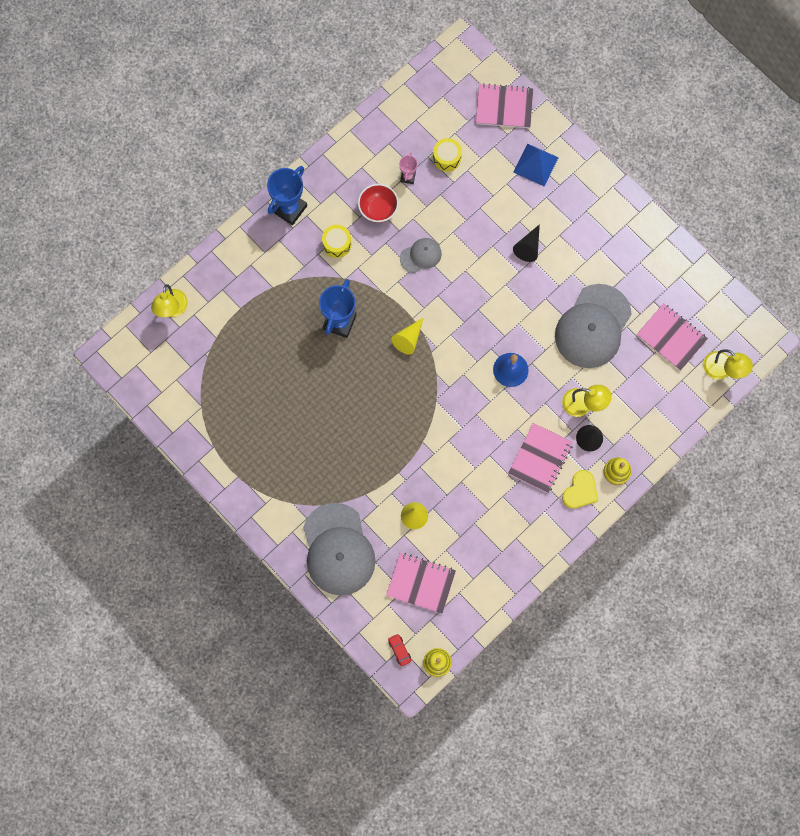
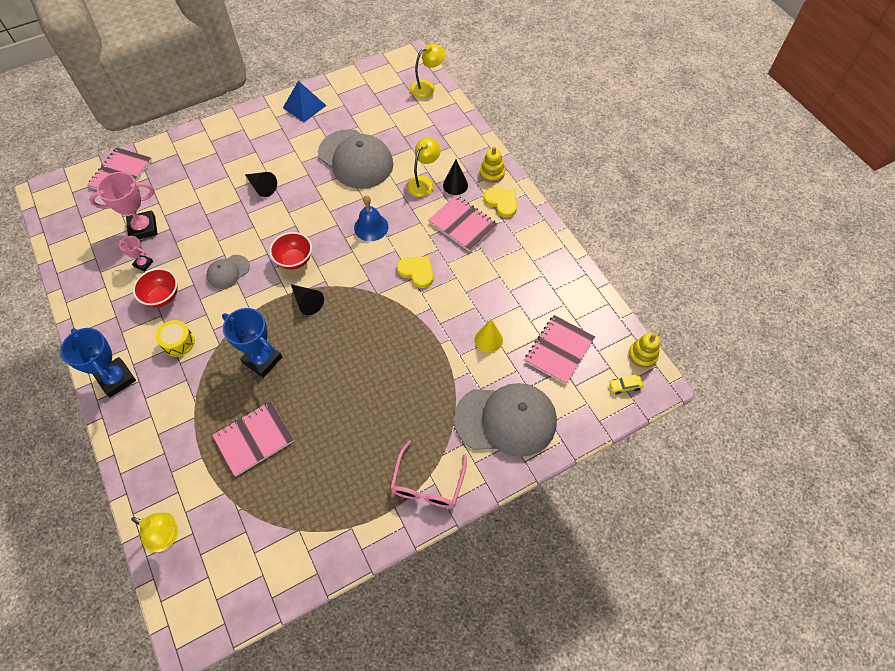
camera: 75 degrees left, 15 degrees down
red car [388,634,411,666] -> yellow car [609,375,643,395]
yellow cone [391,317,424,355] -> black cone [291,284,324,315]
grey cap [400,238,442,273] -> grey cap turned 120 degrees counterclockwise [206,255,250,289]
yellow drum [433,138,462,172] -> pink trophy [90,172,158,239]
blue pyramid [513,143,559,186] -> blue pyramid moved to [283,81,326,122]
pink notebook [637,303,708,371] -> pink notebook moved to [212,401,294,476]
none -> red bowl [269,232,312,270]
none -> pink glasses [390,440,467,508]
none -> yellow heart [397,256,433,288]

